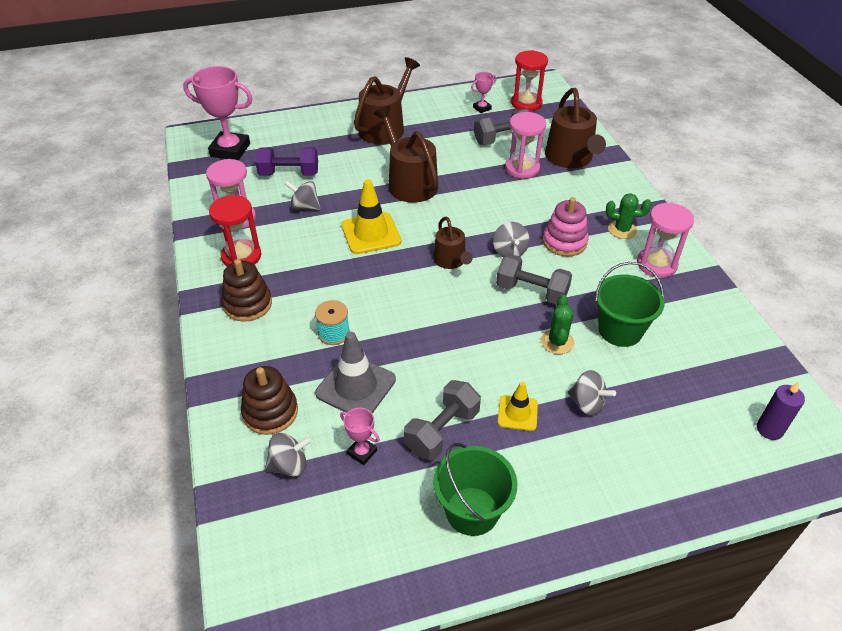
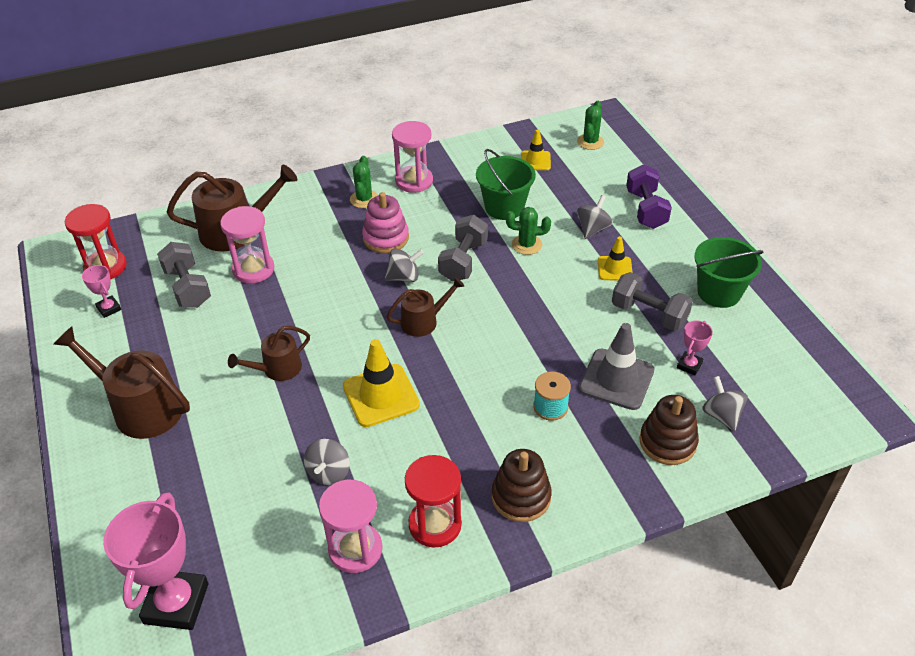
camera: 95 degrees left, 0 degrees up
purple dumbbell [255,147,318,176] -> purple dumbbell moved to [626,165,672,229]
brown watering can [374,106,438,203] -> brown watering can [228,326,310,381], size x0.59
purple candle [757,382,805,440] -> green cactus [577,101,604,150]
none -> yellow traffic cone [521,129,551,170]

